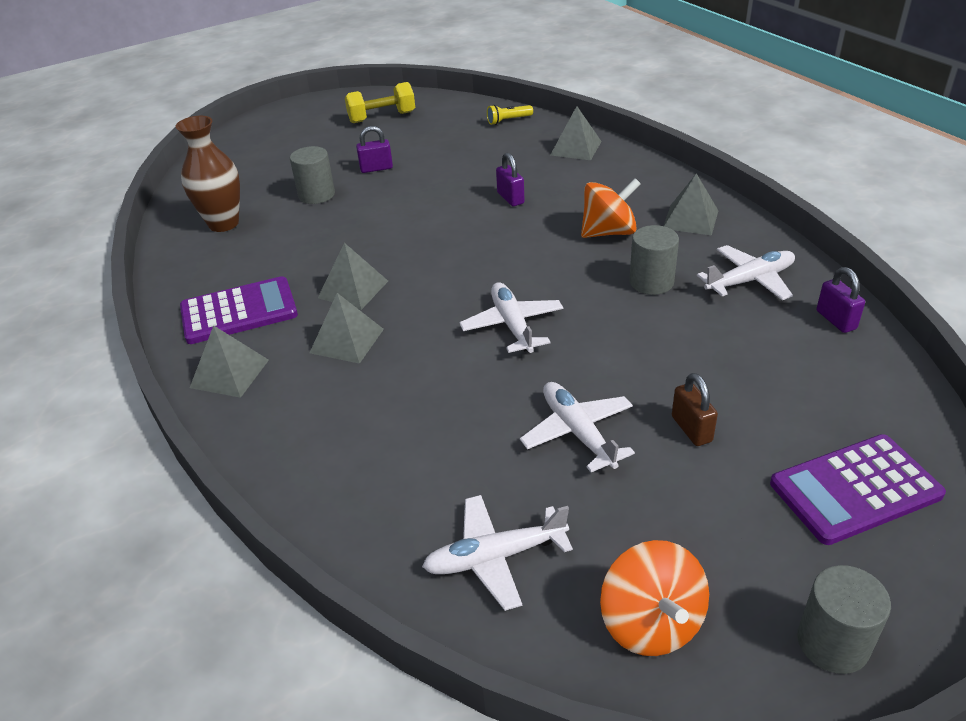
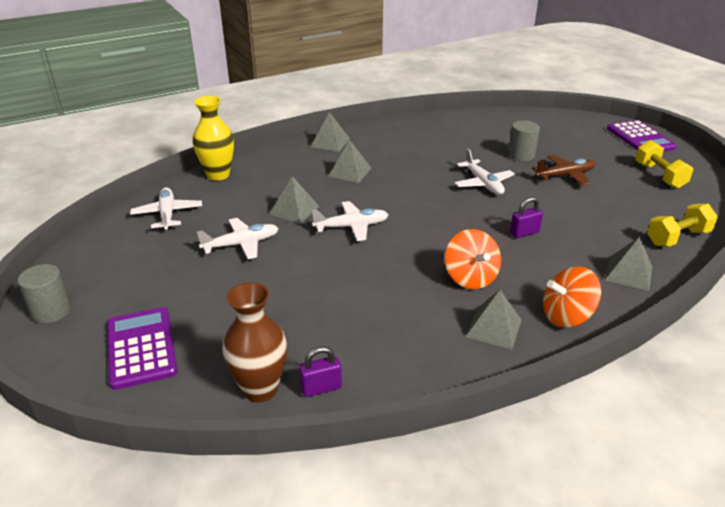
camera: 90 degrees right, 5 degrees down
brown vase [176,116,240,232] -> brown vase moved to [222,282,287,402]
purple calculator [180,276,298,344] -> purple calculator moved to [607,120,677,152]
grey pyramid [318,243,388,310] -> grey pyramid moved to [269,176,320,224]
purple padlock [356,126,393,173] -> brown plane [532,155,595,186]
yellow flashlight [487,105,533,125] -> yellow dumbbell [647,204,718,247]
orange spinning top [600,540,709,656] -> orange spinning top moved to [543,266,601,327]
grey cylinder [629,225,679,295] -> none
brown padlock [672,373,718,446] -> none
white plane [697,245,795,300] -> white plane moved to [454,149,515,195]
none -> yellow vase [193,96,234,181]

